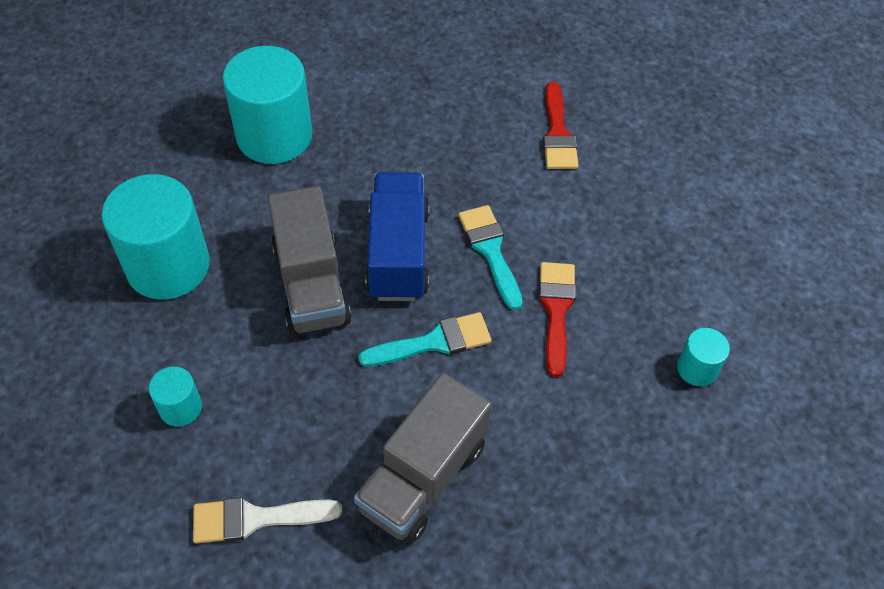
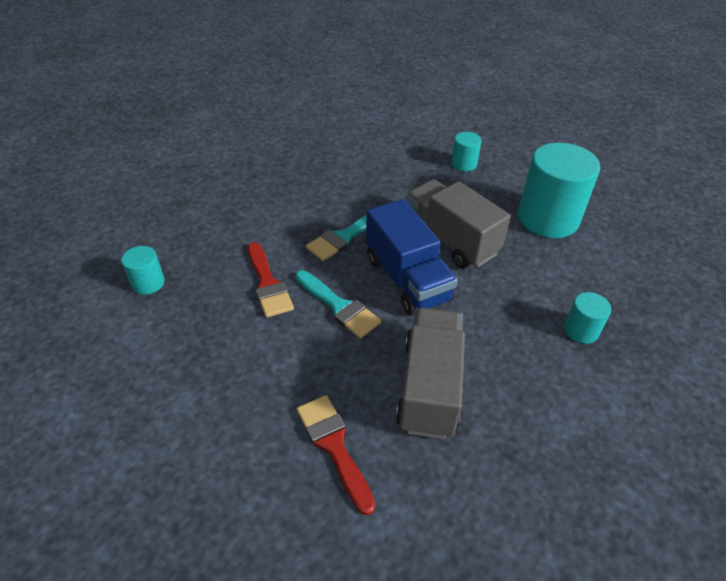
camera: 155 degrees right, 10 degrees down
white brush [193,497,342,543] -> none
turquoise cylinder [223,46,312,164] -> turquoise cylinder [564,292,611,344], size x0.47
grey truck [354,373,492,544] -> grey truck moved to [396,307,465,439]

